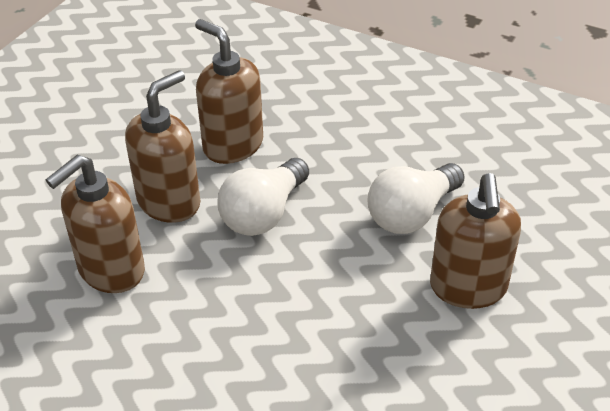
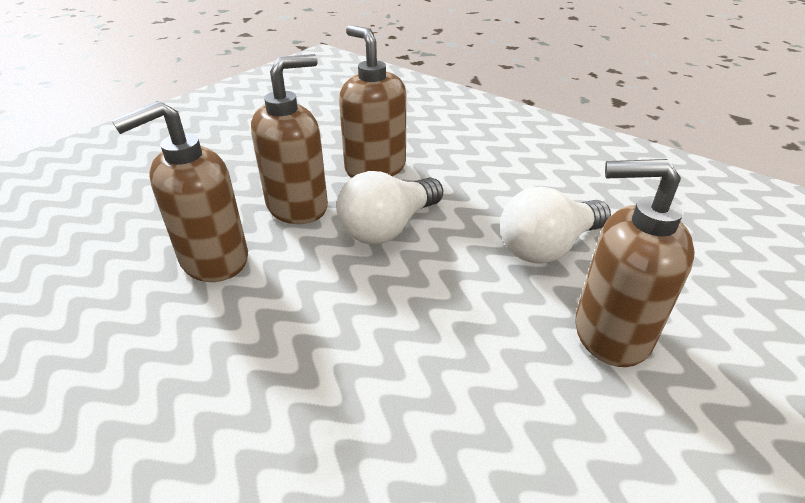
camera: 10 degrees right, 5 degrees down
brown soap dispenser [430,173,521,309] -> brown soap dispenser turned 90 degrees clockwise [575,159,695,367]

